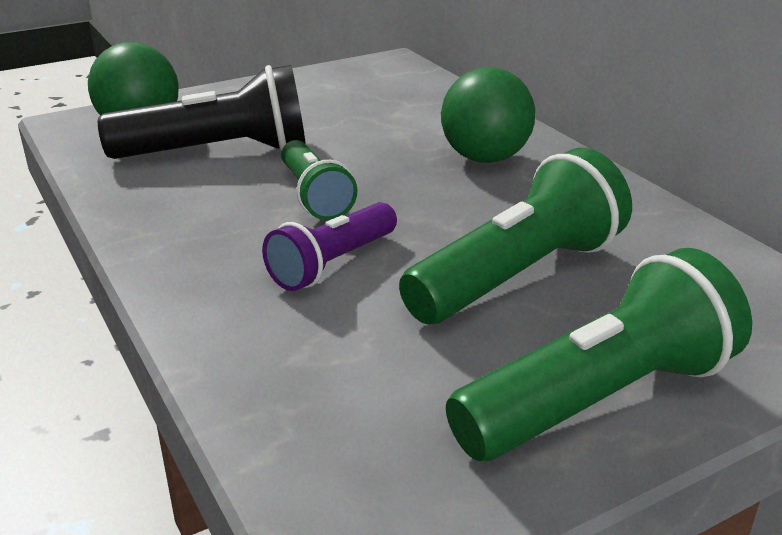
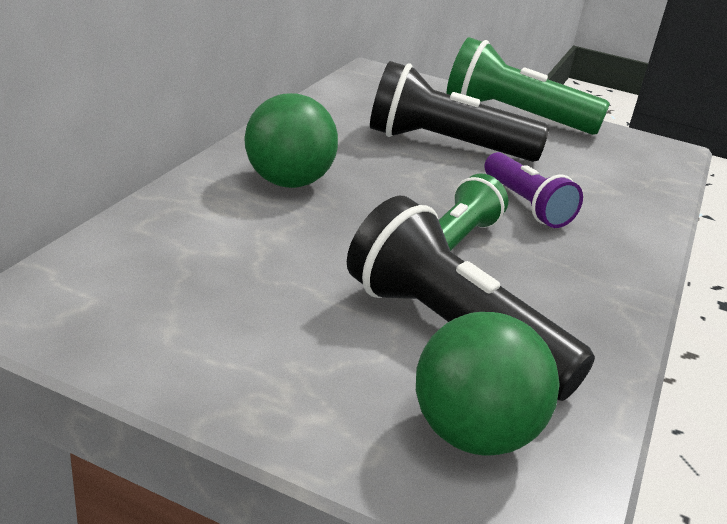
camera: 130 degrees left, 0 degrees up
purple flashlight [262,202,397,291] -> purple flashlight turned 60 degrees clockwise [484,152,583,228]
green flashlight [399,148,632,324] -> black flashlight [370,61,550,162]

